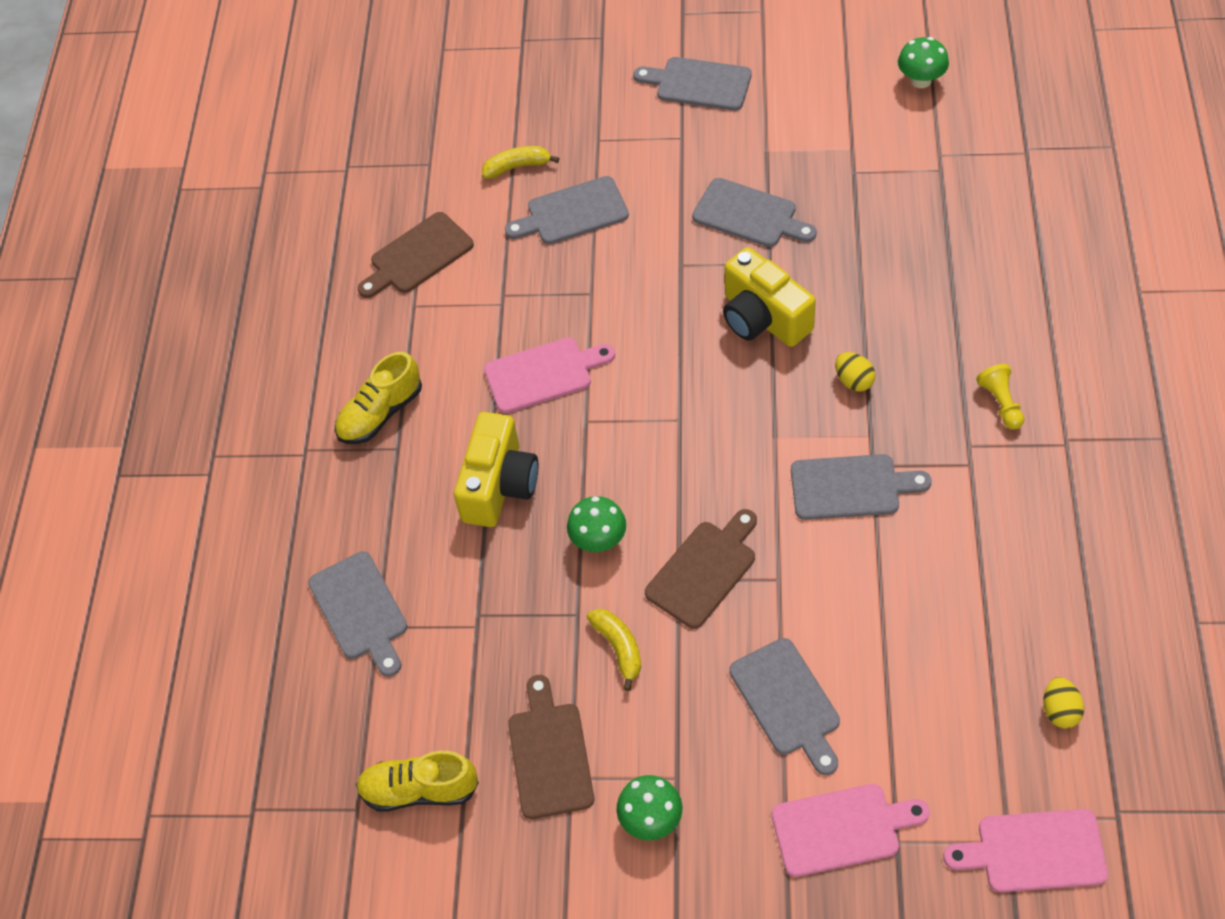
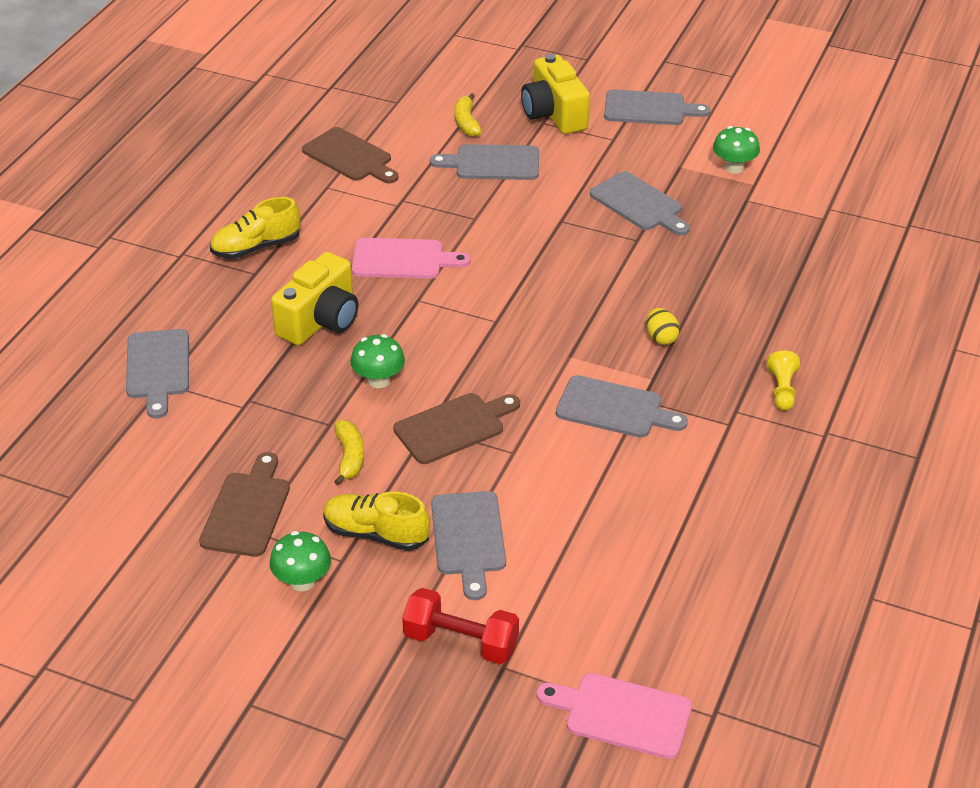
camera: 15 degrees right, 15 degrees down
yellow shoe [356,751,479,812] -> yellow shoe moved to [323,492,430,551]
brown cutting board [358,212,474,298] -> brown cutting board turned 120 degrees counterclockwise [302,127,399,183]
yellow banana [482,146,559,179] -> yellow banana turned 105 degrees counterclockwise [455,93,482,137]
grey cutting board [633,57,752,111] -> grey cutting board turned 150 degrees clockwise [604,90,711,125]
yellow camera [723,247,816,347] -> yellow camera moved to [521,54,590,134]
pink cutting board [772,784,930,877] -> red dumbbell [402,588,519,664]
green mushroom [898,37,949,88] -> green mushroom moved to [713,126,760,174]
yellow egg [1043,677,1084,728] -> none

